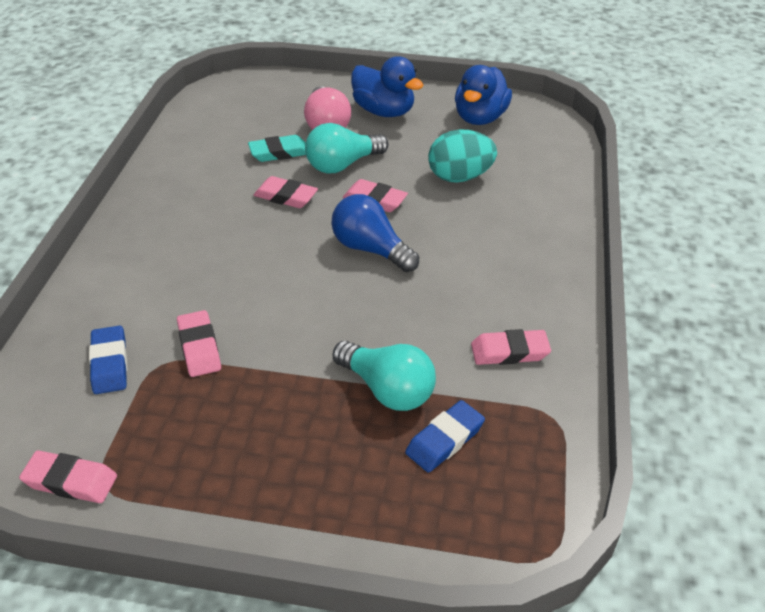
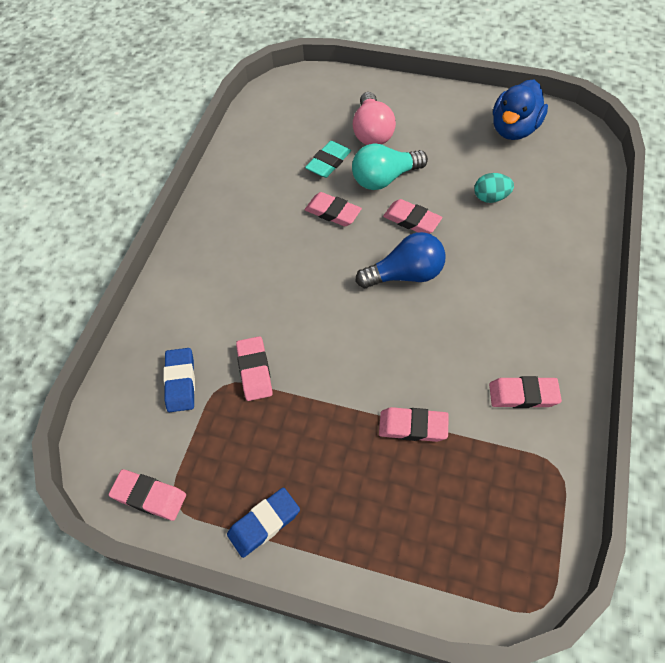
camera: 10 degrees right, 15 degrees up
turquoise eraser [248,135,306,162] -> turquoise eraser turned 45 degrees counterclockwise [305,141,351,178]
blue light bulb [331,194,419,272] -> blue light bulb turned 120 degrees clockwise [356,232,446,288]
turquoise light bulb [332,341,436,411] -> pink eraser [379,407,449,442]
blue duck [351,56,423,117] -> none
blue eraser [405,400,485,473] -> blue eraser moved to [227,488,300,558]
turquoise egg [428,129,497,183] -> turquoise egg [474,173,514,203], size x0.62

